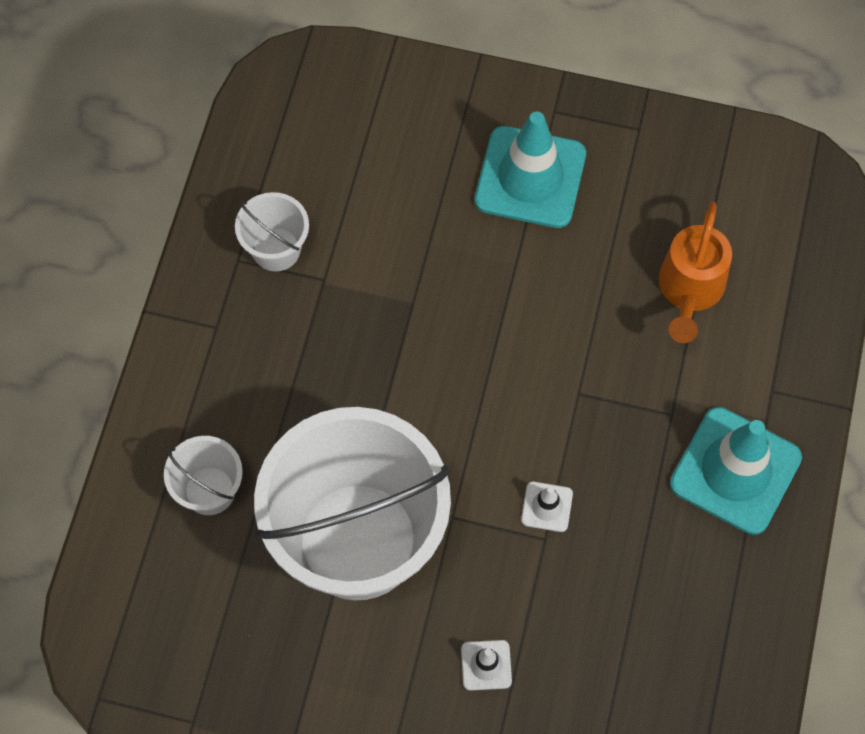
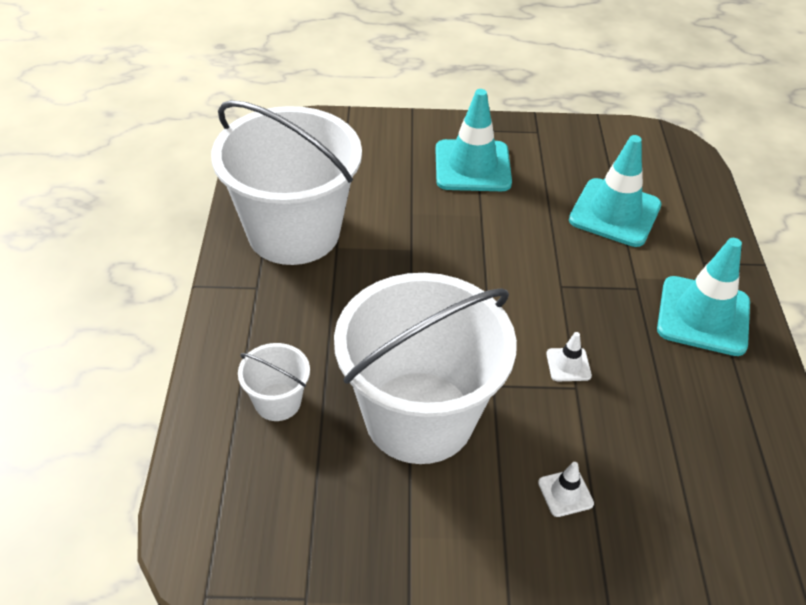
camera: 15 degrees left, 20 degrees down
white bucket [235,192,309,271] -> white bucket [211,100,362,265], size x2.37
orange watering can [658,201,732,343] -> turquoise traffic cone [569,135,661,247]

